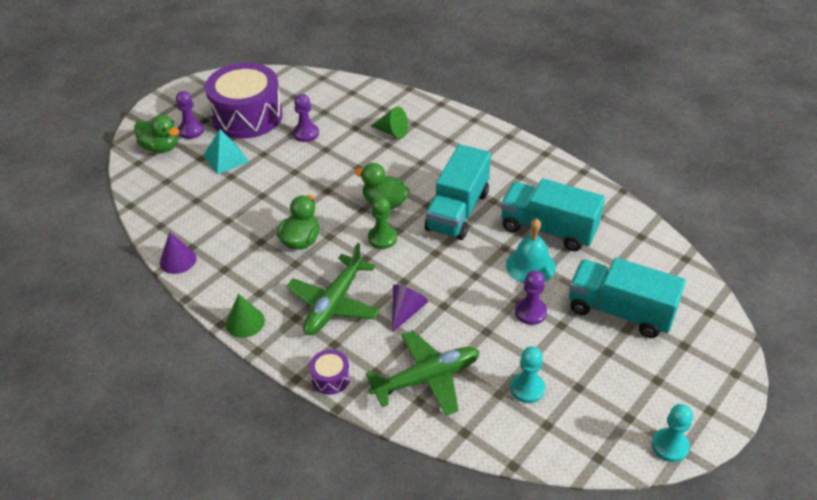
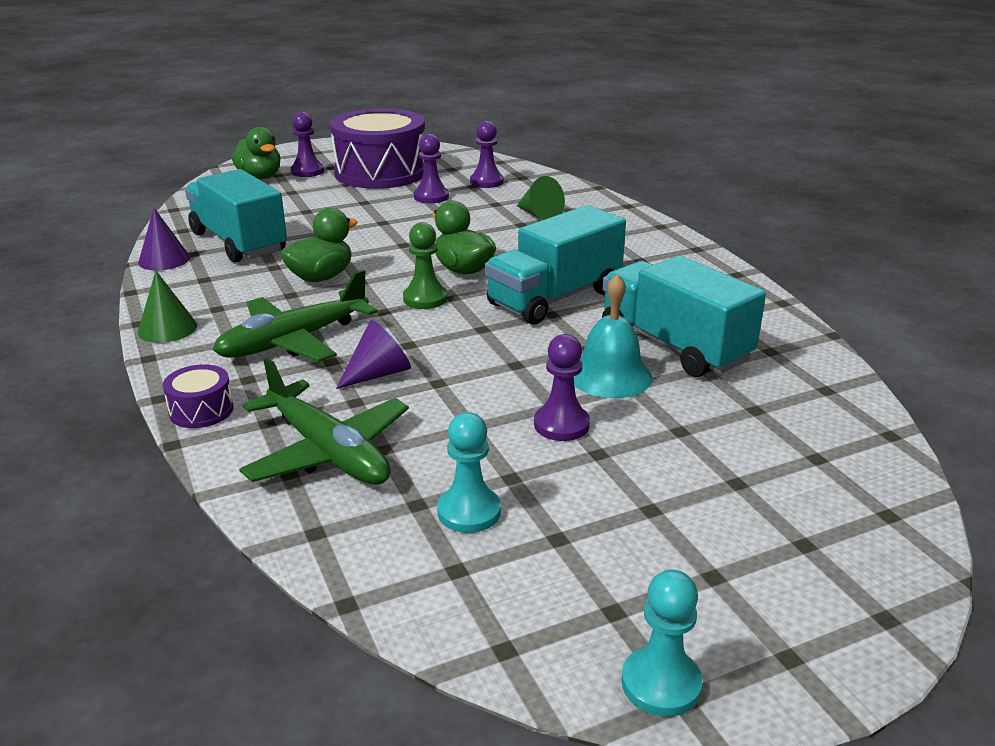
camera: 25 degrees right, 15 degrees down
turquoise pyramid [203,129,249,174] -> none
green plane [366,330,480,416] -> green plane turned 45 degrees clockwise [239,358,409,485]
turquoise truck [569,258,686,338] -> turquoise truck moved to [185,169,287,263]
none -> purple pawn [470,121,504,188]

